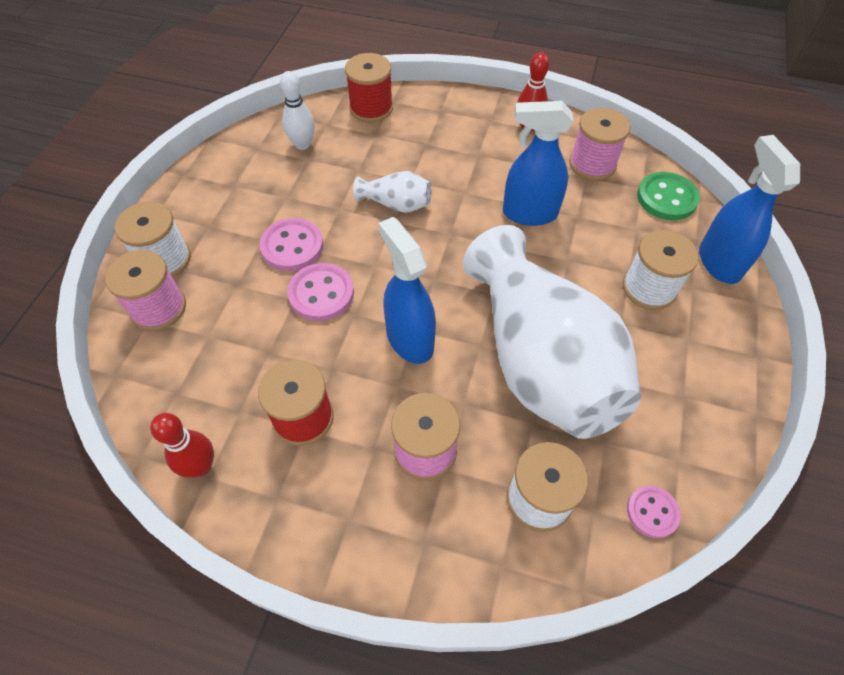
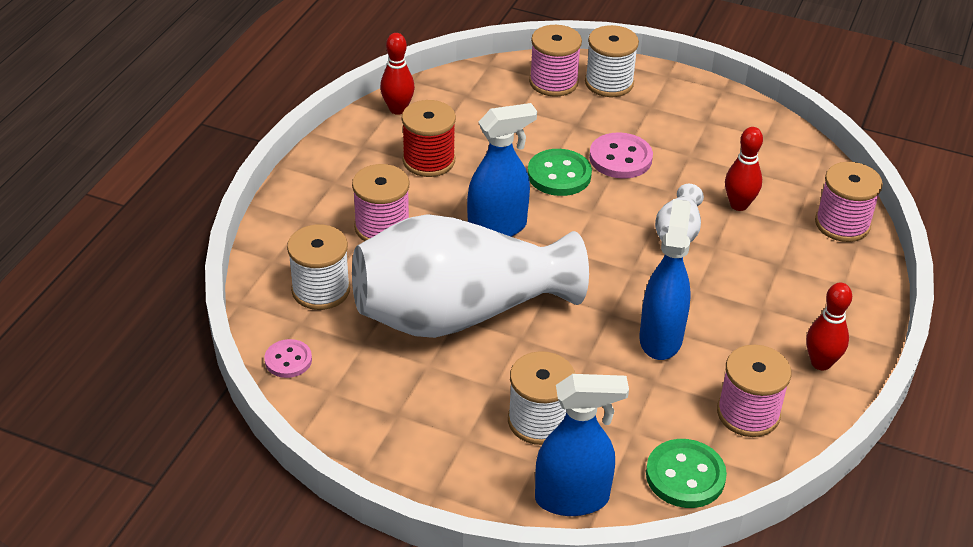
camera: 95 degrees right, 15 degrees down
white bowling pin [280,71,315,150] -> none
pink button [287,263,354,321] -> green button [528,149,592,196]
red spool [345,53,393,123] -> pink spool [815,162,883,242]
none -> red bowling pin [725,127,763,211]

